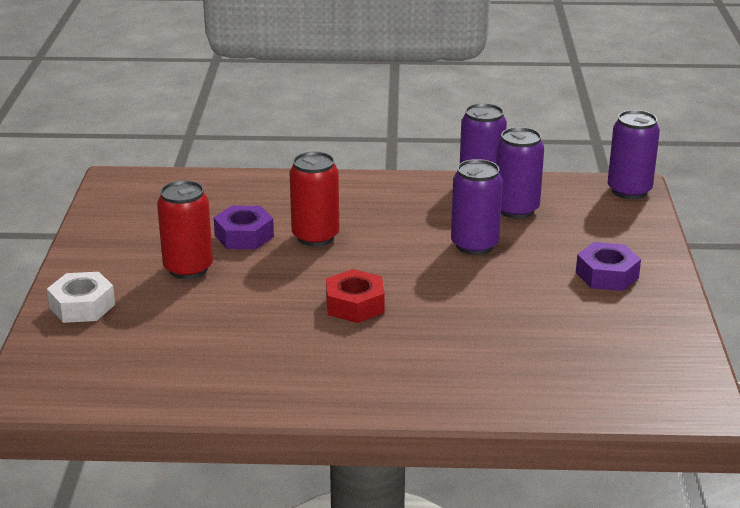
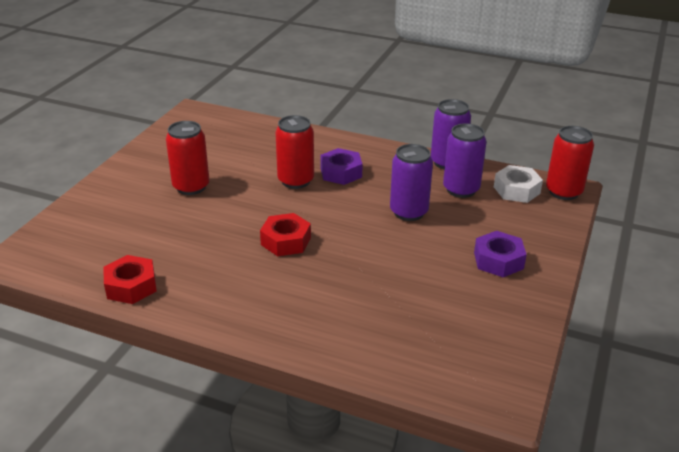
camera: 20 degrees right, 5 degrees up
white nut [47,272,115,323] -> white nut moved to [494,165,543,203]
purple nut [214,205,274,249] -> purple nut moved to [320,148,363,185]
purple can [607,110,660,199] -> red can [546,126,594,200]
none -> red nut [103,255,157,304]

